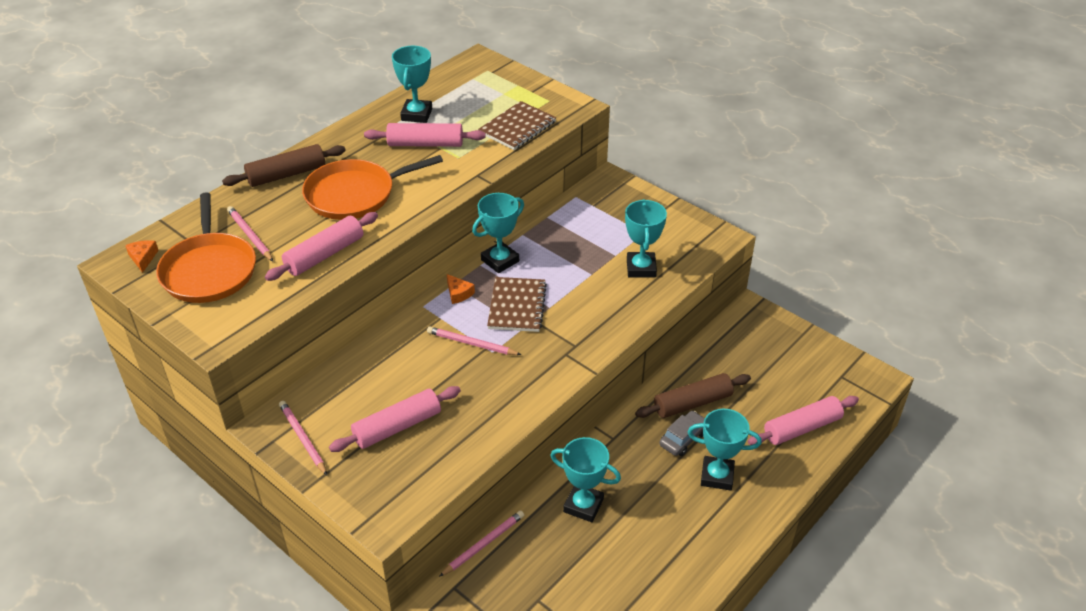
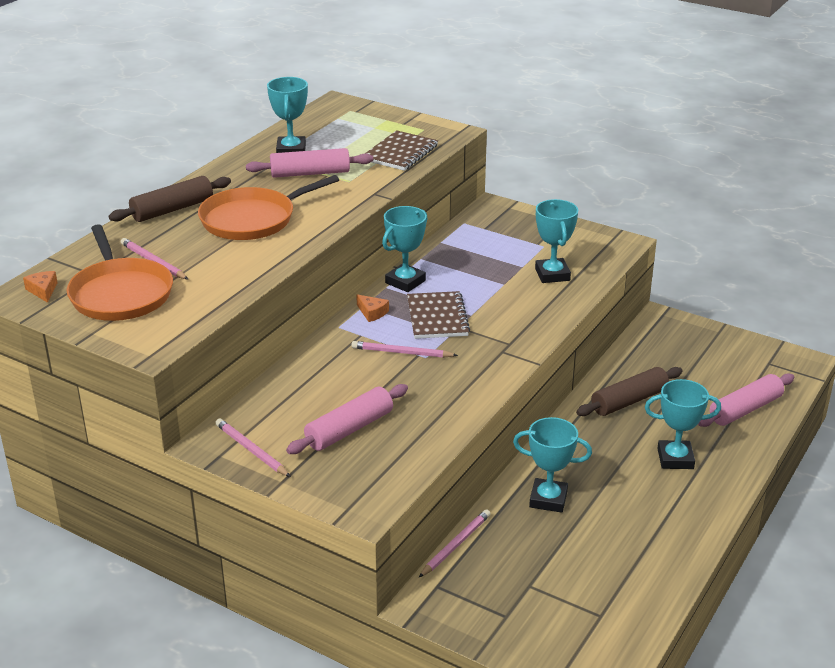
camera: 10 degrees left, 10 degrees down
pink rolling pin [265,212,378,281] -> none
grey car [659,411,705,456] -> none

